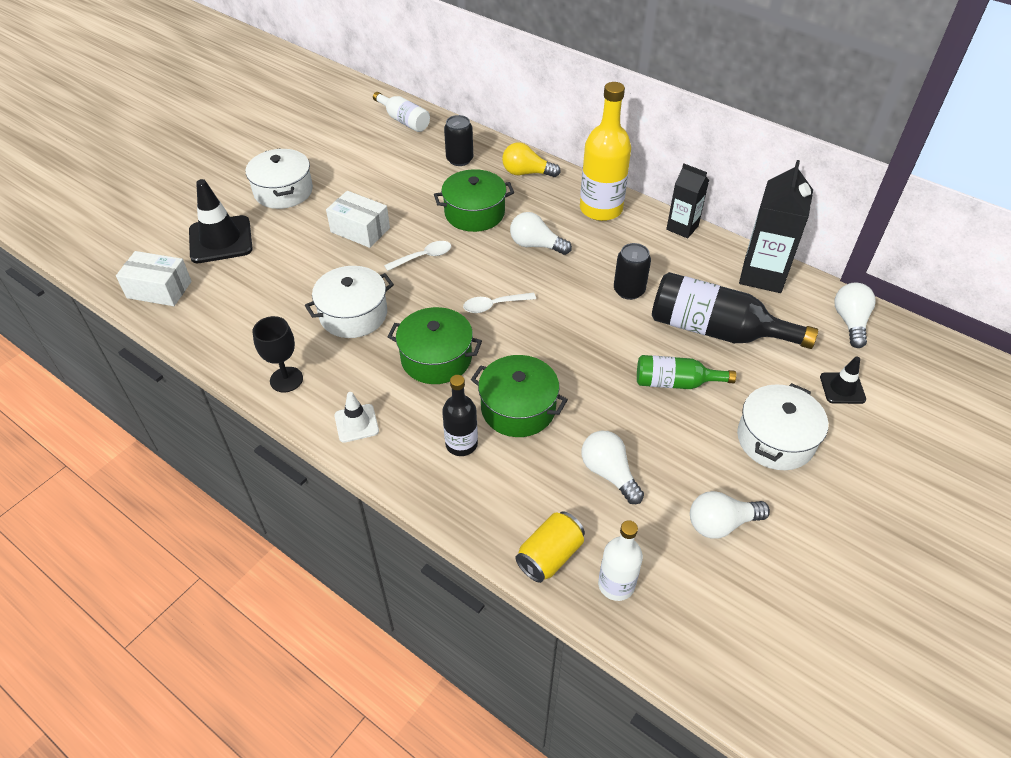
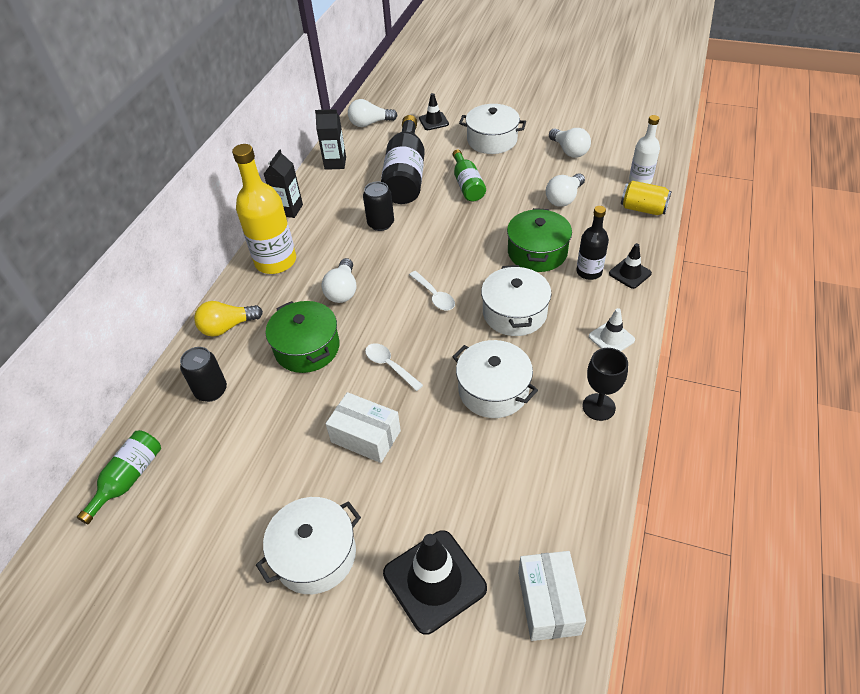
camera: 105 degrees left, 0 degrees up
white box [326,191,390,248] -> white box turned 75 degrees counterclockwise [326,392,401,463]
white bottle [373,92,430,132] -> green bottle [77,430,161,524]
green pot [388,307,482,384] -> white pot [481,265,552,336]
yellow light bulb [502,142,561,177] -> yellow light bulb turned 75 degrees clockwise [194,301,263,337]
black carton [739,160,813,293] -> black carton [315,109,346,170], size x0.62
none -> black traffic cone [609,243,652,289]

